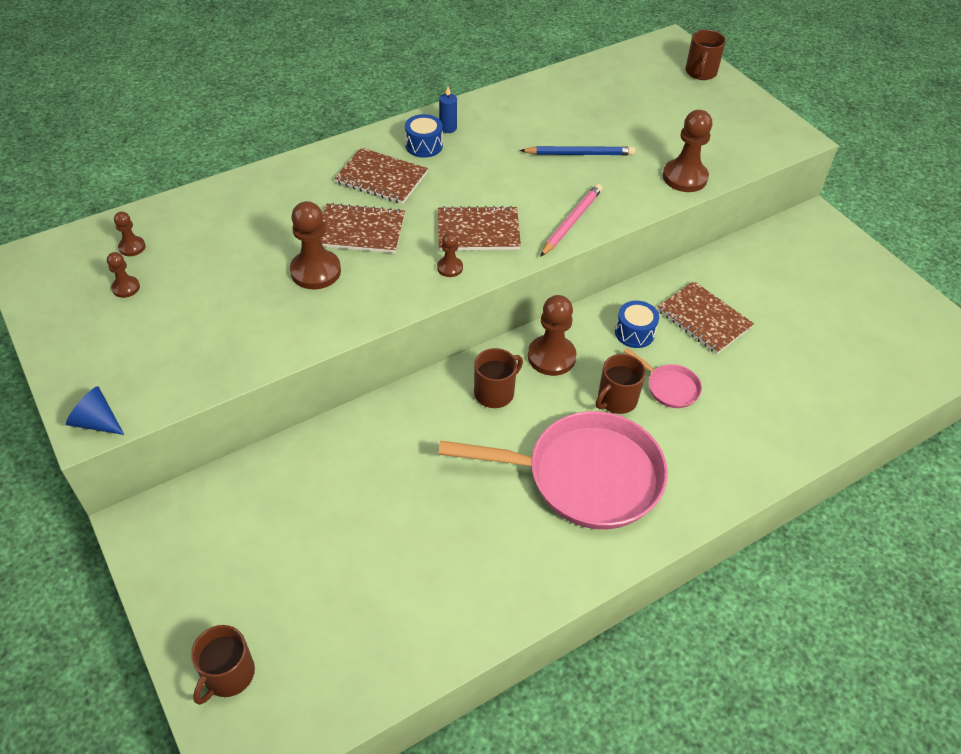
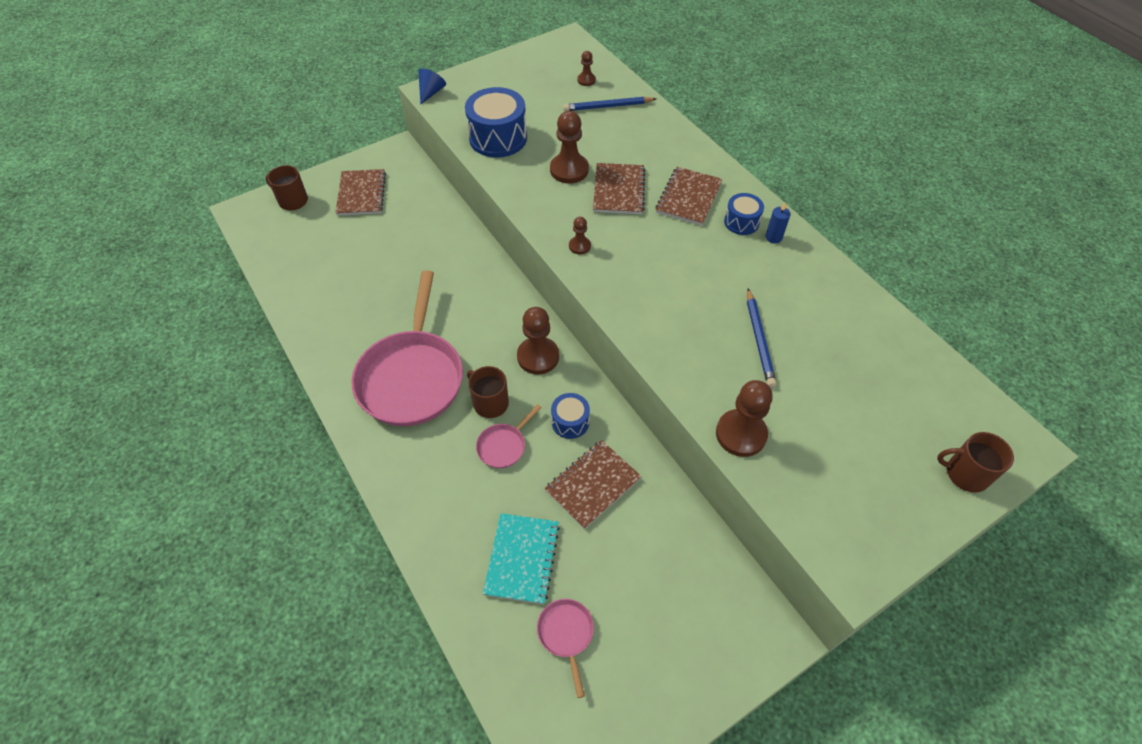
camera: 90 degrees right, 5 degrees up
brown pawn [107,252,140,298] -> none
brown notebook [438,206,521,250] -> brown notebook moved to [335,169,386,216]
brown mug [474,348,523,408] -> none
pink pencil [540,184,603,257] -> none
none -> blue drum [465,87,527,158]
none -> turquoise notebook [483,513,560,604]
none -> pink pan [537,599,594,698]
none -> blue pencil [563,97,656,111]

